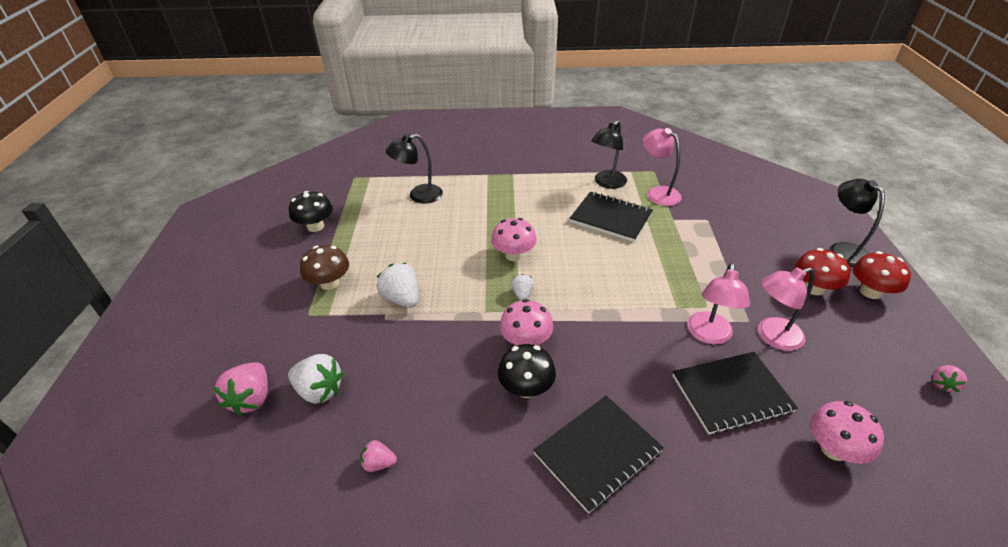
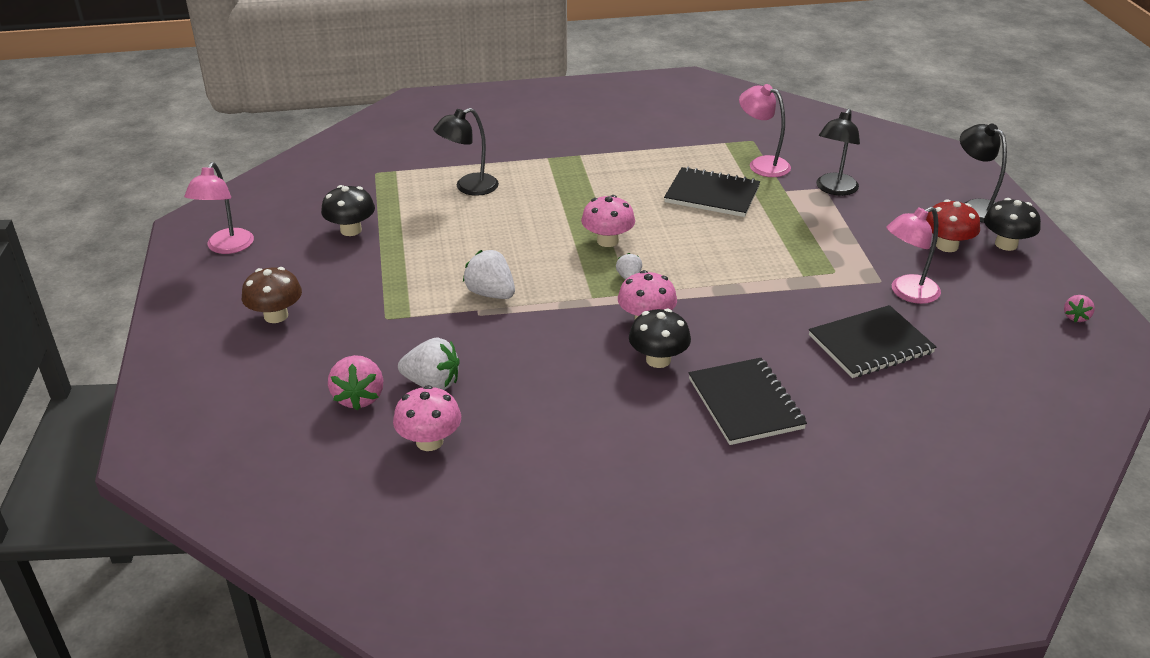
camera: 10 degrees left, 5 degrees down
brown mushroom [300,245,349,290] -> brown mushroom moved to [242,267,302,323]
pink strawberry [361,440,397,472] -> none
black notebook [533,396,664,514] -> black notebook turned 60 degrees counterclockwise [689,358,807,445]
black lamp [591,120,627,189] -> black lamp moved to [816,109,860,196]
pink lamp [687,263,750,345] -> pink lamp moved to [184,162,254,254]
pink mushroom [810,401,884,464] -> pink mushroom moved to [393,385,461,451]
red mushroom [853,251,911,299] -> black mushroom [984,198,1041,251]

